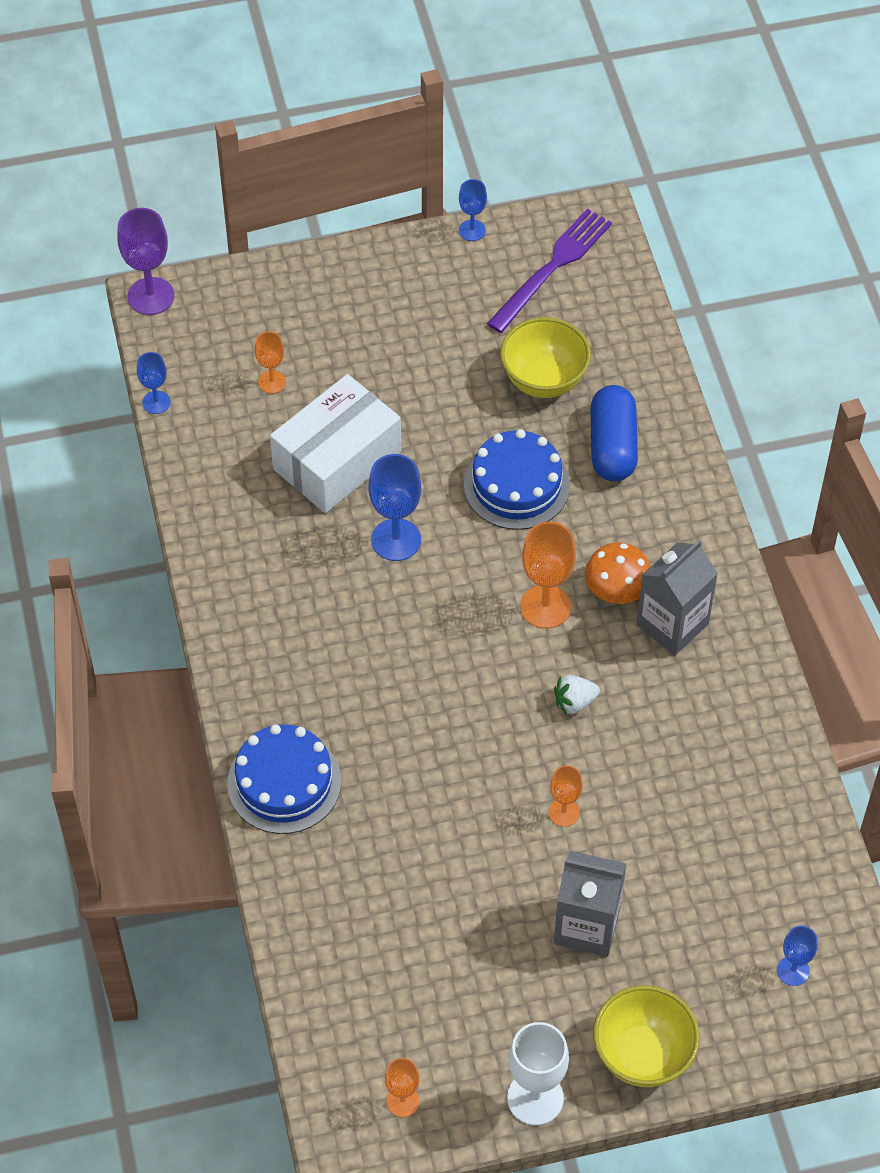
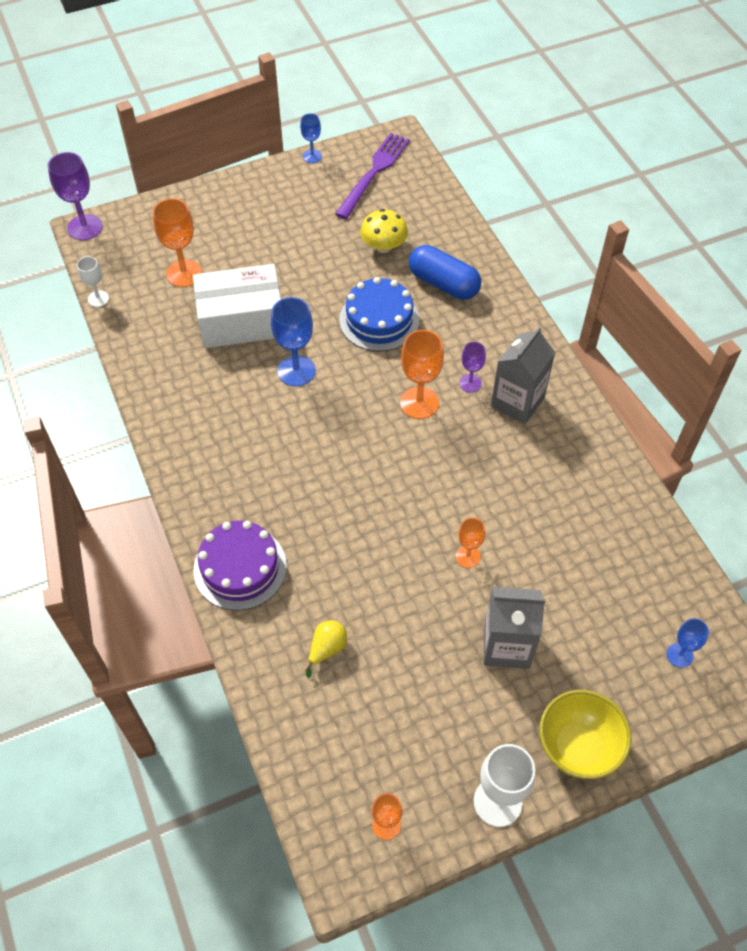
camera: 10 degrees left, 0 degrees up
blue goblet [137,352,171,414] -> white goblet [77,256,109,307]
blue cake [227,724,341,834] -> purple cake [193,521,287,610]
orange goblet [255,332,286,394] -> orange goblet [152,198,202,287], size x1.71
white box [270,374,401,513] -> white box turned 45 degrees clockwise [193,264,281,348]
yellow bowl [500,317,591,398] -> yellow mushroom [360,209,408,253]
white strawberry [554,675,600,715] -> none
orange mushroom [585,542,651,604] -> purple goblet [459,342,486,393]
blue capsule [591,385,638,481] -> blue capsule turned 45 degrees counterclockwise [409,245,481,300]
none -> yellow pear [305,620,347,678]

